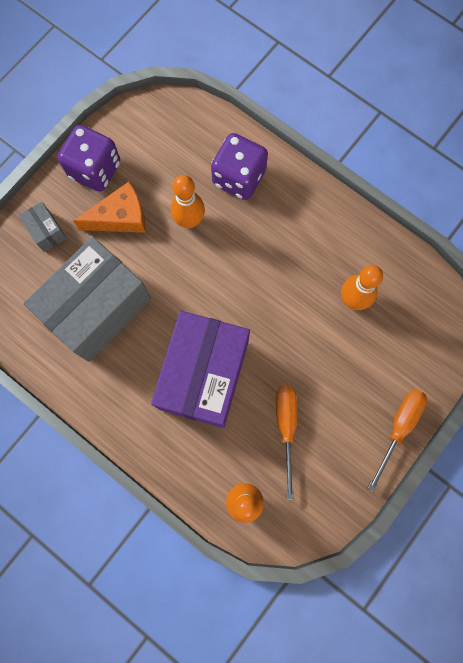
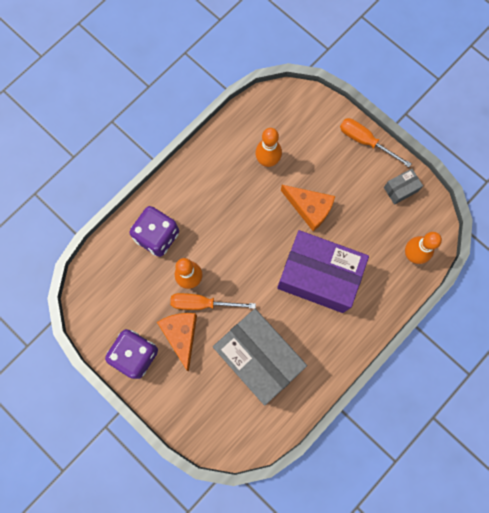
camera: 85 degrees left, 0 degrees up
grey box [19,202,67,252] -> grey box moved to [384,169,423,205]
orange screwdriver [276,386,297,500] -> orange screwdriver moved to [170,293,256,310]
none -> orange cheese [281,185,335,231]

